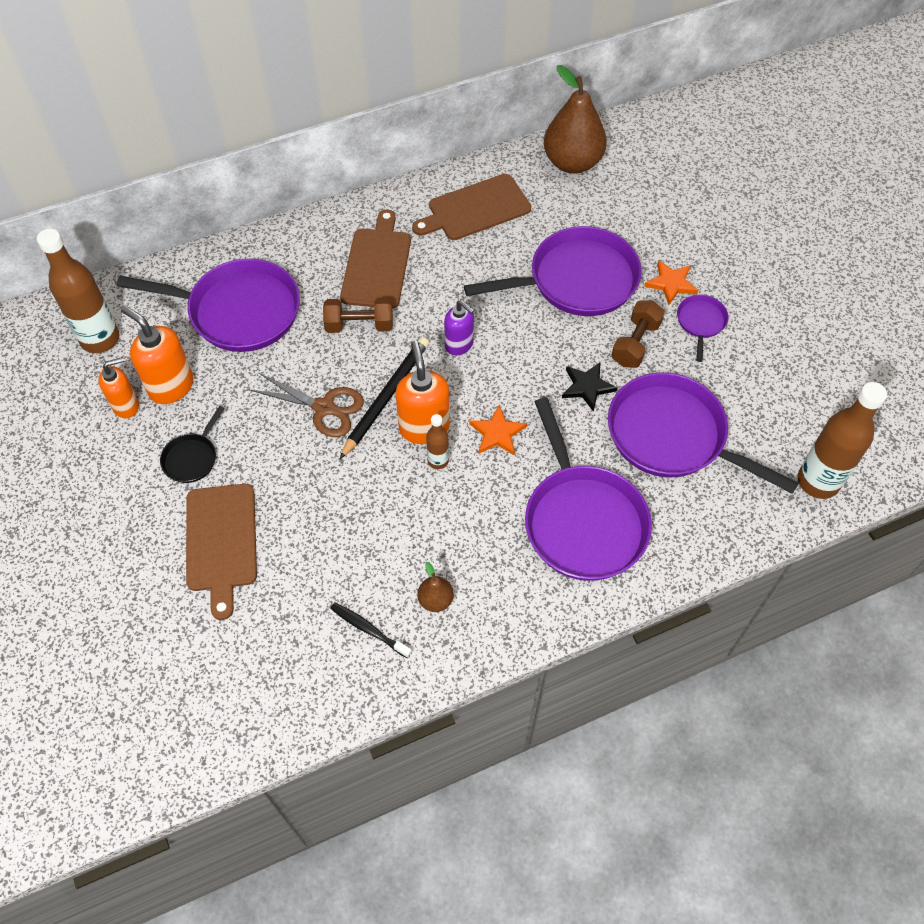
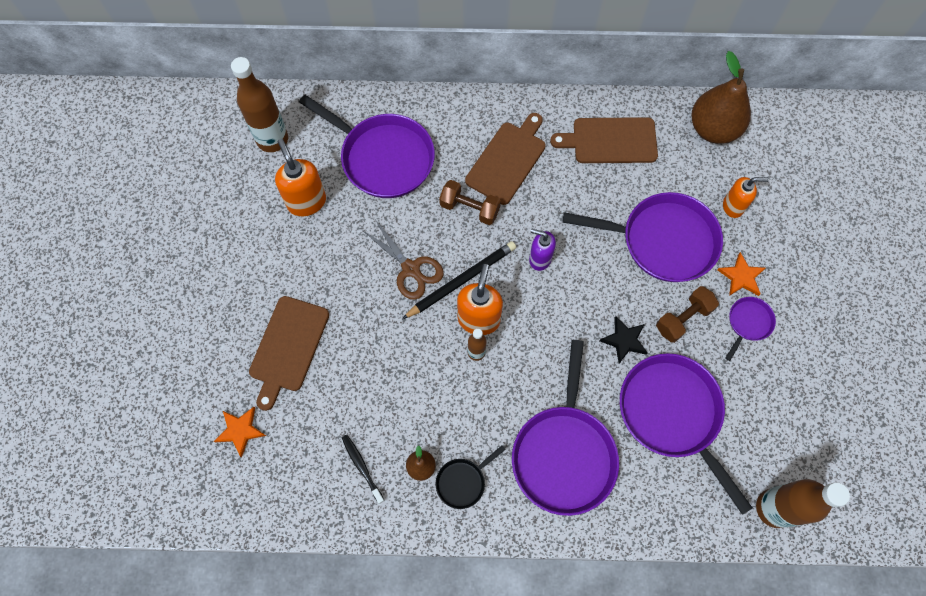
camera: 25 degrees right, 10 degrees up
orange soap dispenser [98,357,139,418] -> orange soap dispenser moved to [723,177,769,218]
black pan [160,406,225,483] -> black pan moved to [436,445,506,509]
purple soap dispenser [444,300,474,355] -> purple soap dispenser turned 135 degrees clockwise [529,229,556,271]
orange star [469,405,527,456] -> orange star moved to [214,407,266,457]

